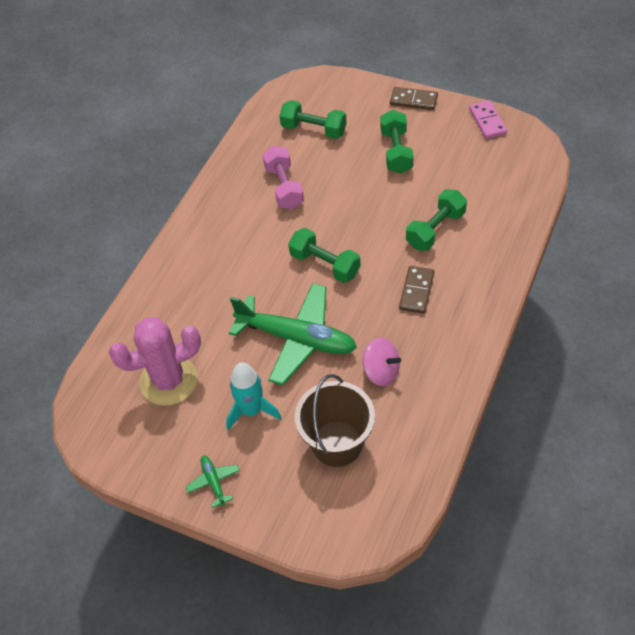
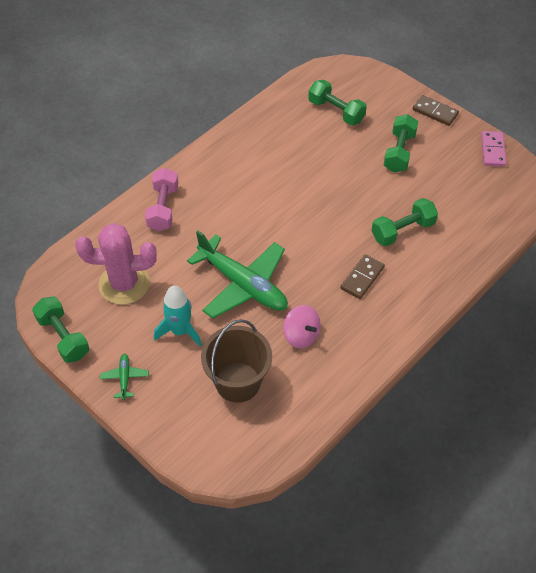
camera: 15 degrees right, 0 degrees up
pink dumbbell [262,146,304,209] -> pink dumbbell moved to [145,168,178,231]
green dumbbell [288,228,361,283] -> green dumbbell moved to [32,296,89,363]

